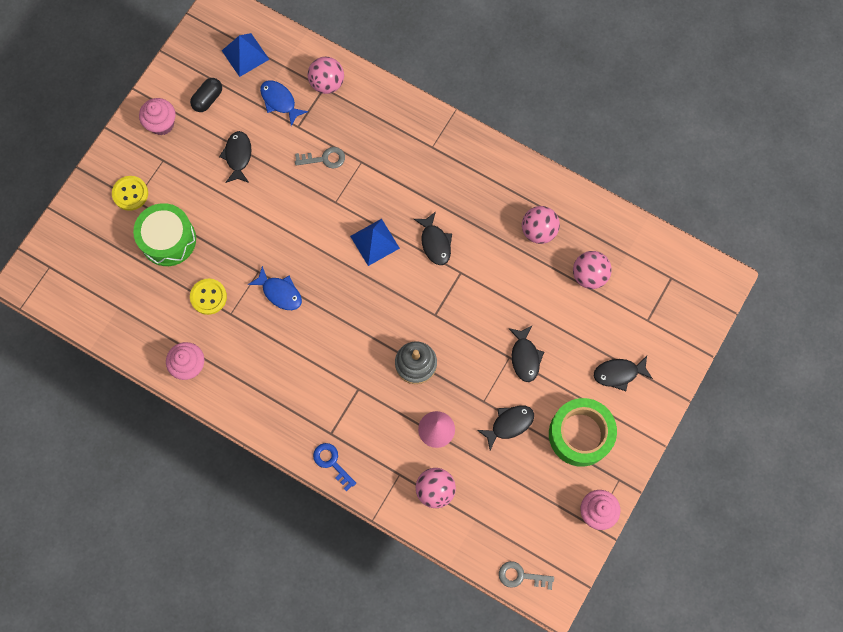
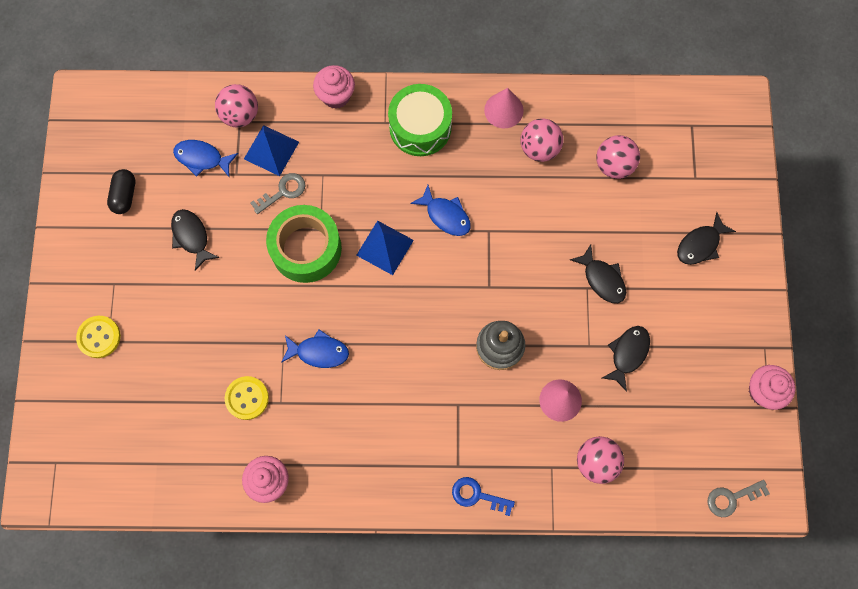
camera: 30 degrees left, 0 degrees up
green drum [133,203,196,266] -> green drum moved to [388,84,452,156]
pink cupcake [139,98,175,135] -> pink cupcake moved to [313,65,355,109]
blue pyramid [222,33,269,77] -> blue pyramid moved to [244,125,299,176]
black fish [414,211,452,265] -> blue fish [410,185,471,236]
green tape [549,398,617,467] -> green tape moved to [266,205,342,283]
none -> pink cone [484,88,524,128]

